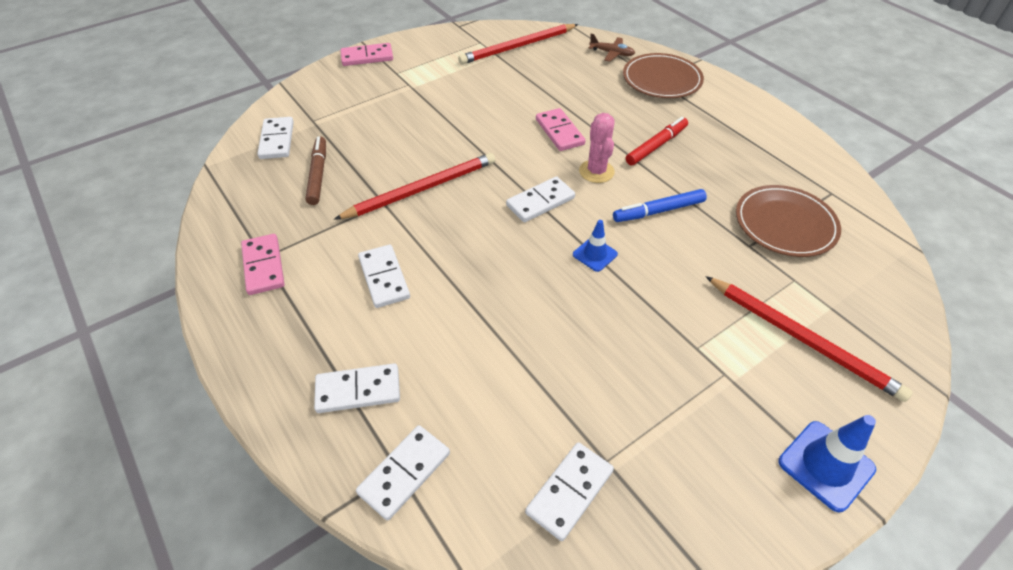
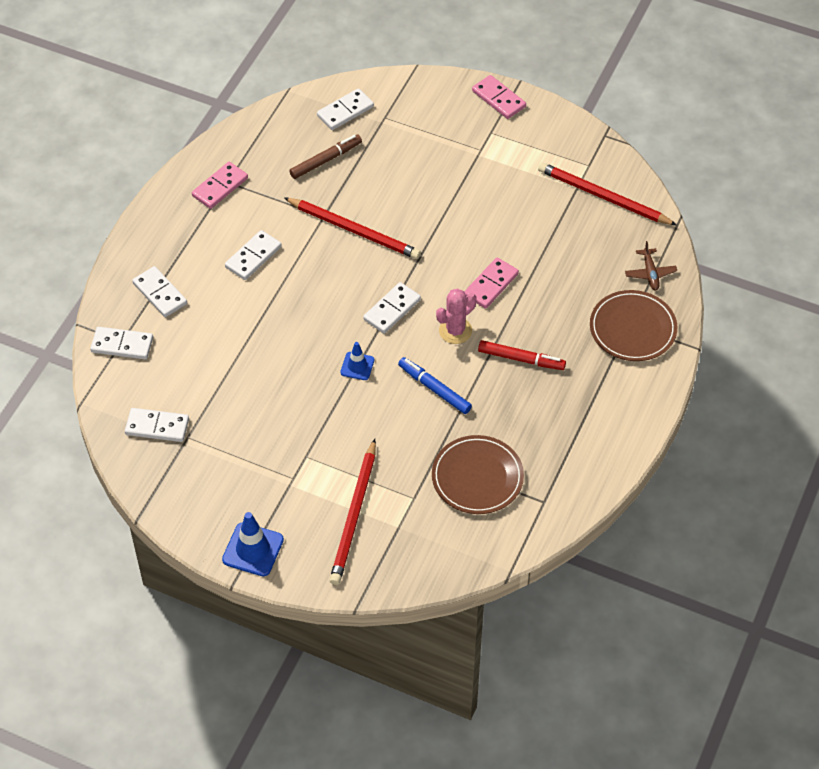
camera: 60 degrees right, 5 degrees up
white domino [506,176,575,223] -> white domino turned 75 degrees counterclockwise [363,282,421,334]

